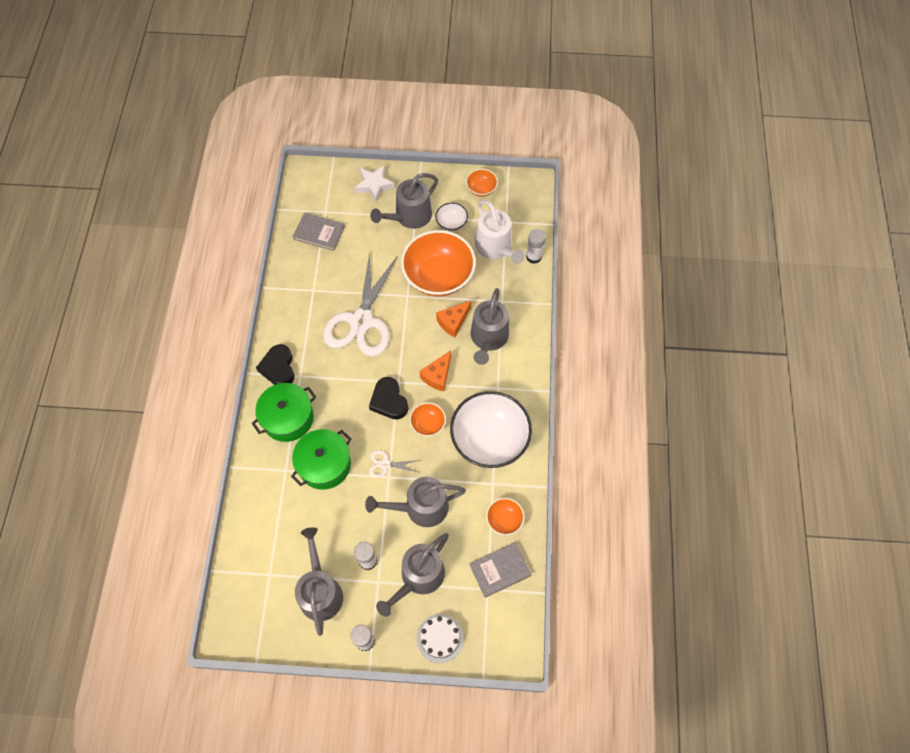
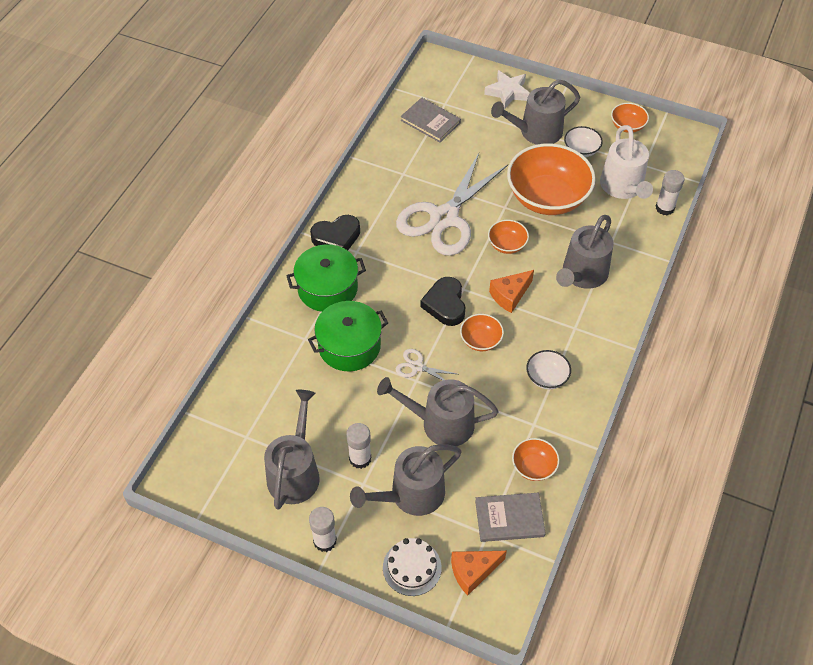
camera: 20 degrees right, 10 degrees down
black heart [256,344,295,385] -> black heart turned 120 degrees counterclockwise [310,215,360,250]
orange cheese [436,301,471,337] -> orange cheese moved to [451,551,507,596]
white bowl [450,391,532,468] -> white bowl [526,350,571,389], size x0.46
none -> orange bowl [488,220,529,254]

